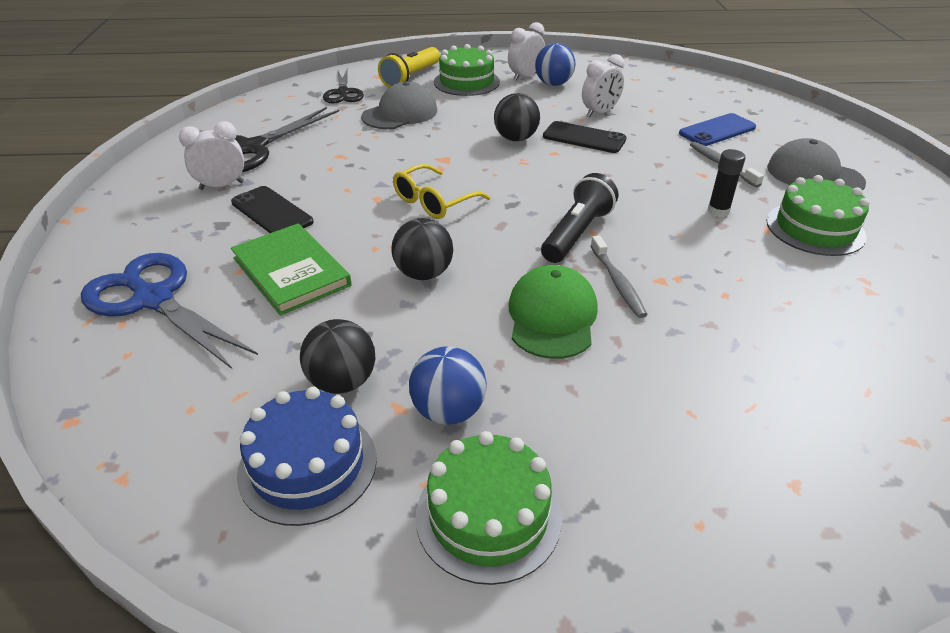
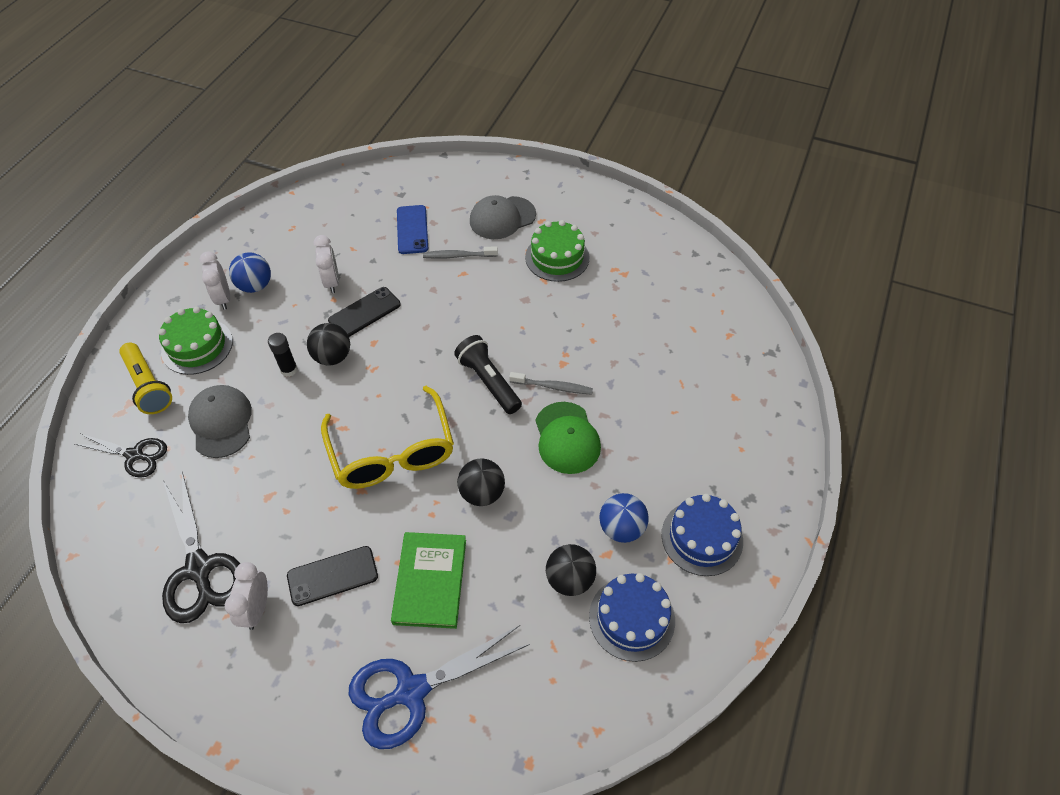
camera: 65 degrees left, 15 degrees up
green book [231,223,352,316] -> green book turned 75 degrees counterclockwise [391,532,466,629]
yellow glasses [393,164,490,219] -> yellow glasses [321,386,454,489], size x1.71
green cake [416,431,562,585] -> blue cake [662,494,743,576]
green cap [508,265,598,359] -> green cap turned 135 degrees counterclockwise [535,402,601,474]
black glue stick [707,149,745,217] -> black glue stick moved to [268,333,298,377]

